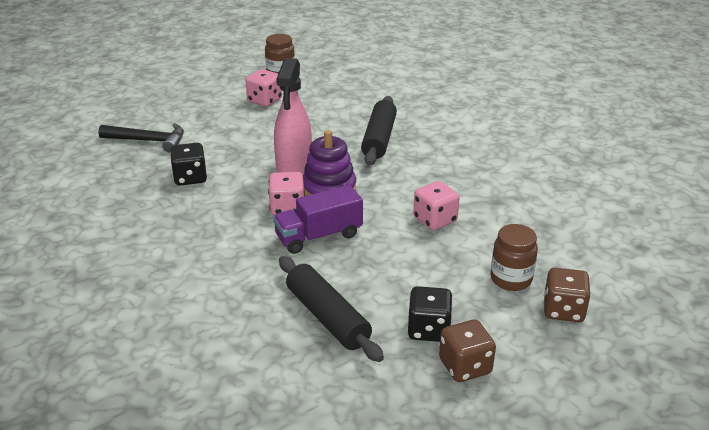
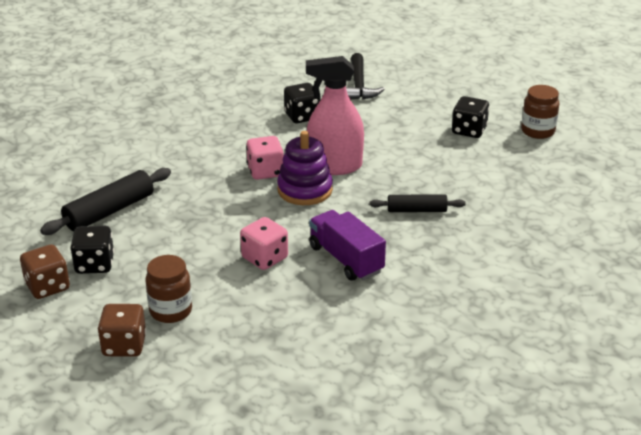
camera: 80 degrees right, 0 degrees up
pink dice [245,69,282,107] -> black dice [452,96,489,138]
purple truck [273,185,363,254] -> purple truck moved to [309,210,386,281]
black rolling pin [361,96,397,166] -> black rolling pin [369,195,466,212], size x0.62

